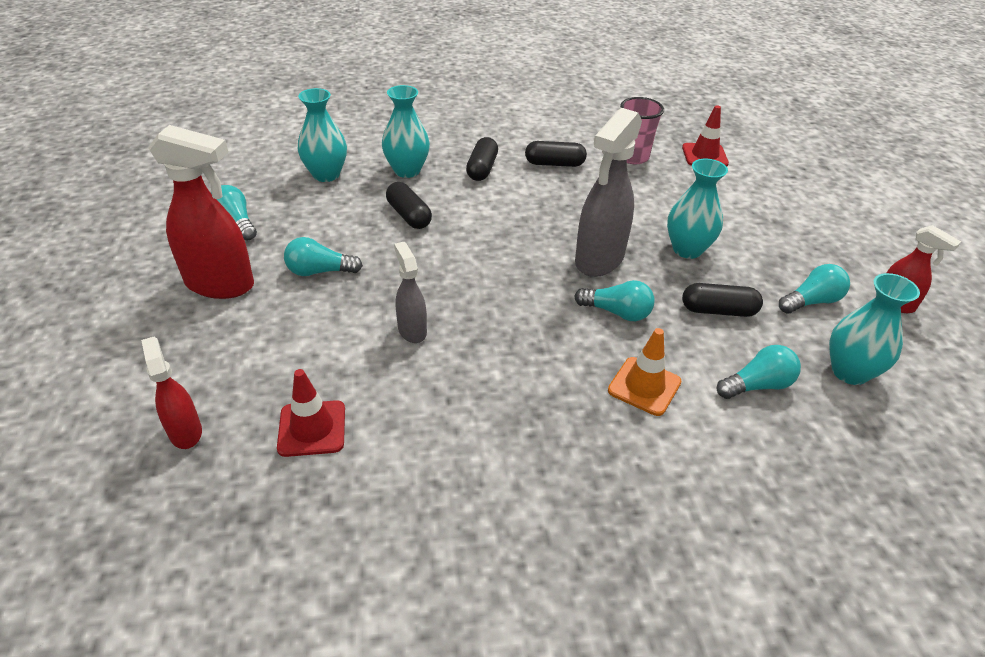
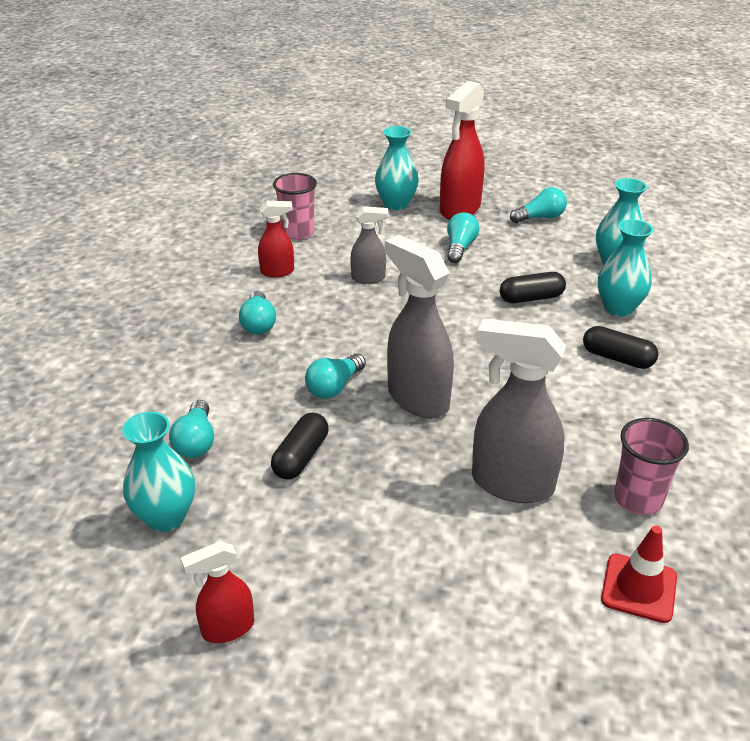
camera: 110 degrees right, 5 degrees down
red spray bottle [141,337,202,449] -> red spray bottle moved to [258,201,294,277]
red traffic cone [277,369,345,457] -> pink cup [273,173,317,240]
black capsule [525,141,587,167] -> none
orange traffic cone [608,328,681,416] -> none
turquoise vase [667,159,728,259] -> turquoise vase moved to [375,126,419,210]
turquoise light bulb [779,264,850,314] -> turquoise light bulb moved to [239,291,276,335]
none -> grey spray bottle [472,318,566,503]

